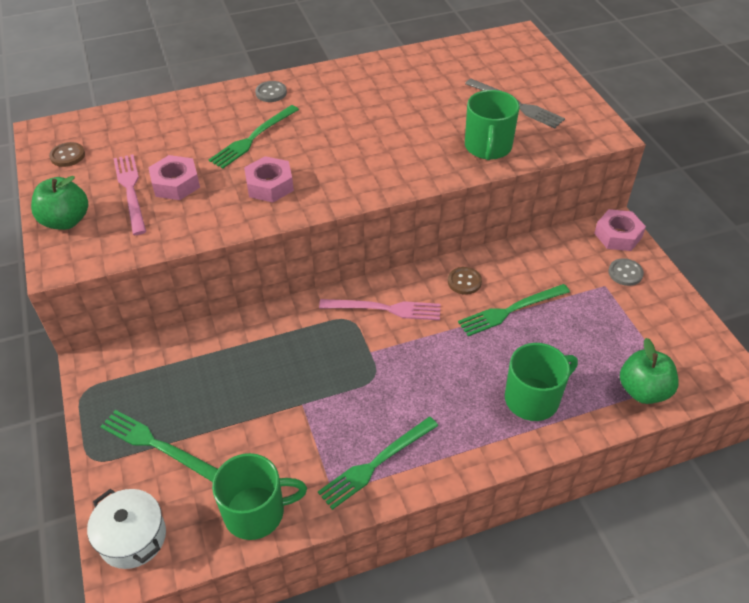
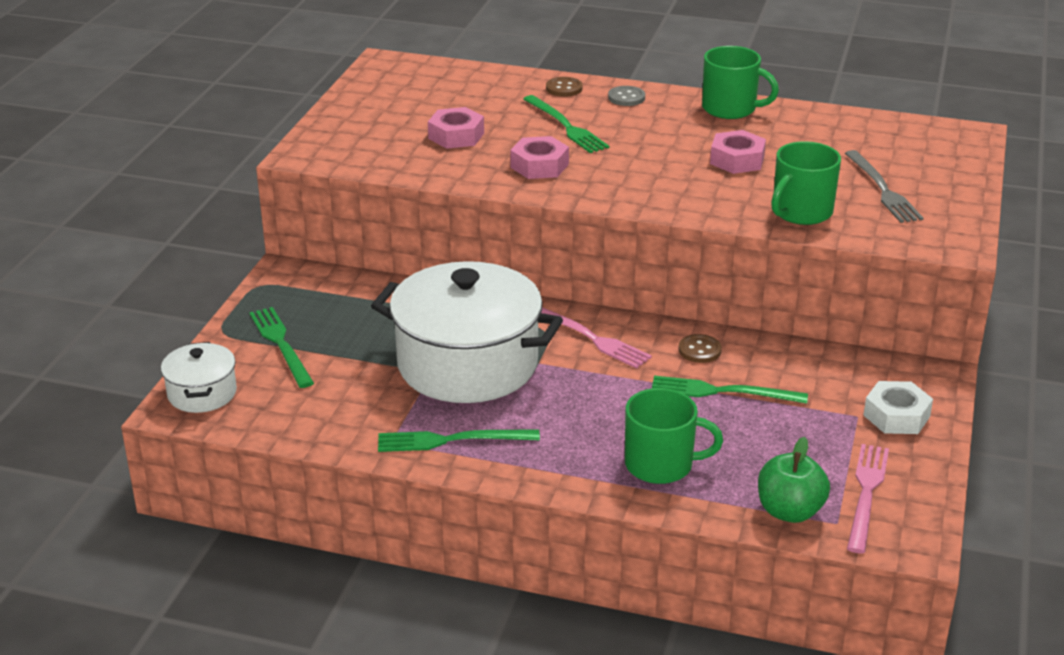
camera: 35 degrees right, 15 degrees down
green apple [31,176,88,230] -> none
brown button [49,142,85,167] -> brown button moved to [546,77,583,97]
pink fork [114,154,146,235] -> pink fork moved to [847,444,889,553]
green fork [209,105,299,169] -> green fork turned 105 degrees counterclockwise [523,95,609,153]
green mug [212,453,307,540] -> green mug moved to [702,46,779,119]
pink nut [594,209,646,251] -> pink nut moved to [710,130,766,174]
grey button [608,258,644,286] -> white nut [863,381,933,434]
none -> white pot [371,261,563,403]

